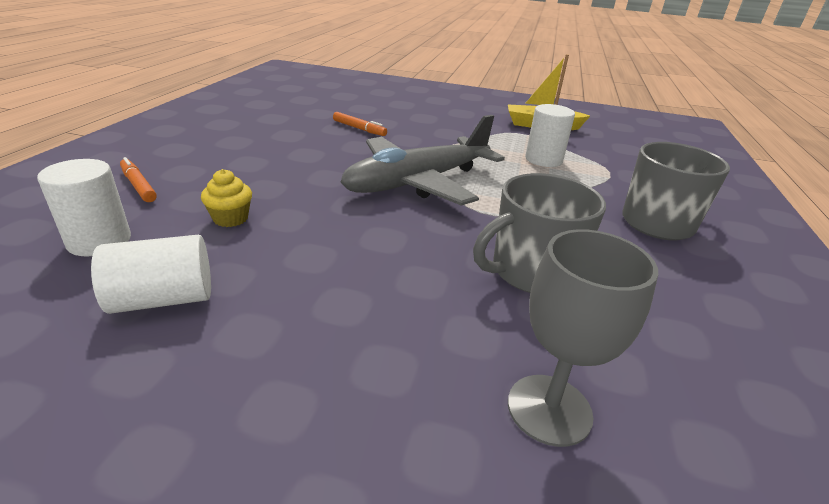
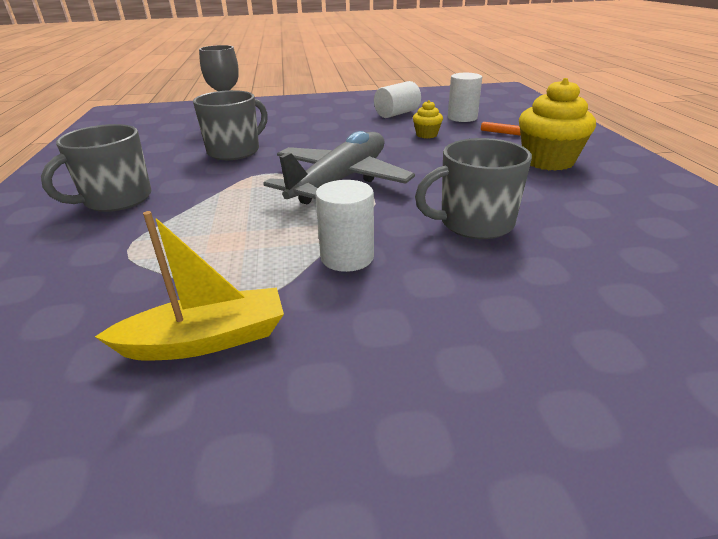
camera: 160 degrees right, 0 degrees up
orange marker [333,112,387,136] -> grey mug [415,138,532,239]
white cylinder [525,104,575,167] -> white cylinder moved to [315,180,374,272]
none -> yellow cupcake [519,78,596,171]

